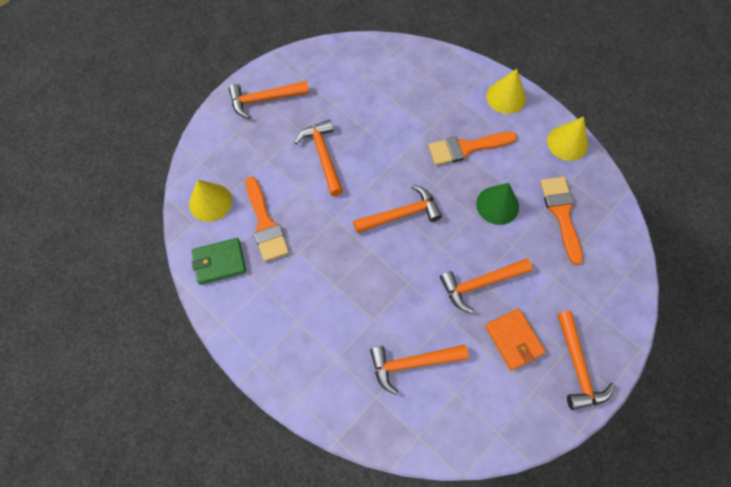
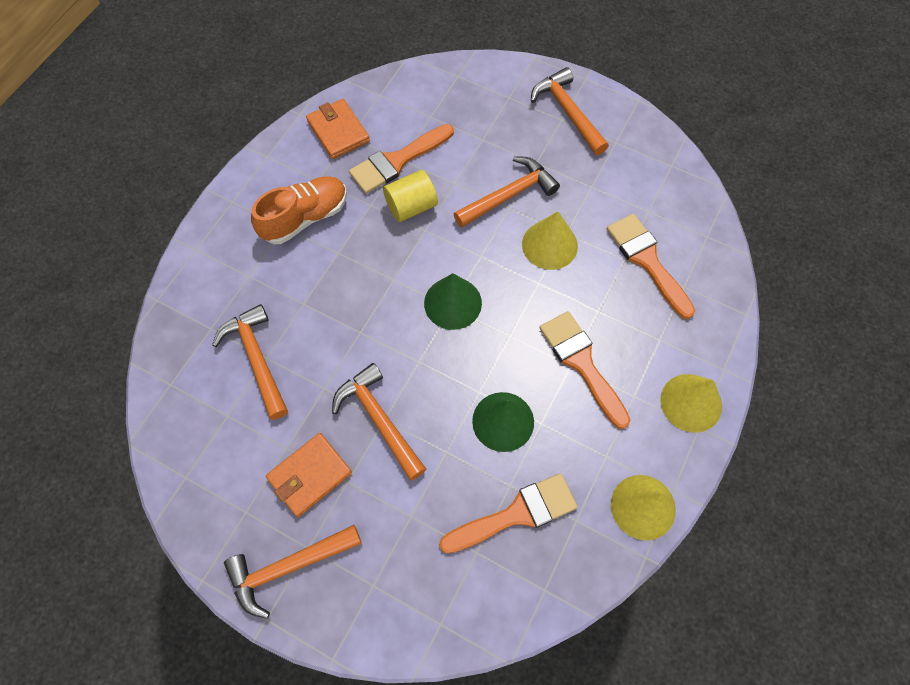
camera: 75 degrees right, 0 degrees up
yellow cone [189,180,232,222] -> yellow cone moved to [522,211,578,270]
green wallet [192,238,246,285] -> orange wallet [306,99,370,159]
orange hammer [353,185,442,233] -> green cone [424,273,482,330]
none -> orange shoe [251,177,347,244]
none -> yellow cylinder [383,170,438,222]
none -> orange brush [607,214,695,319]

